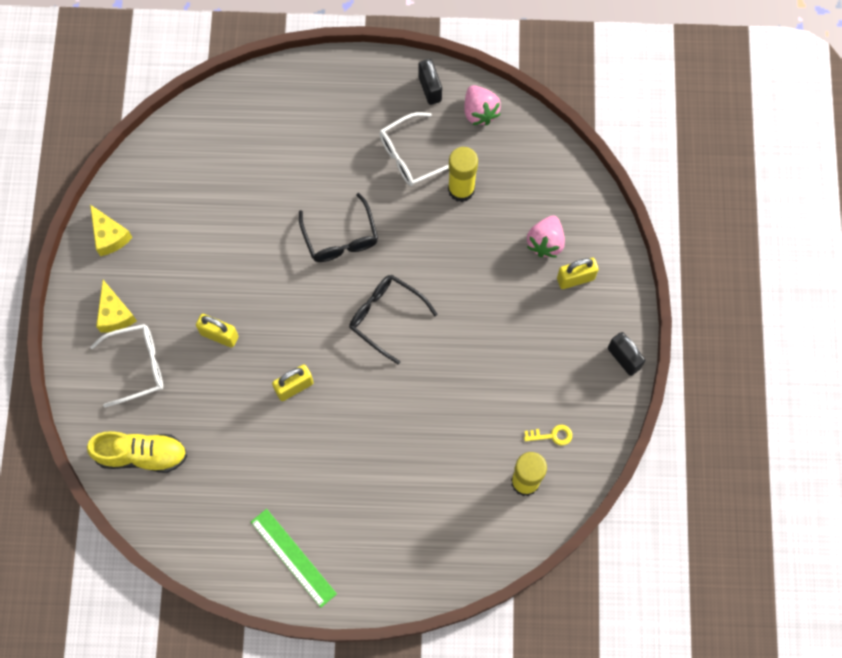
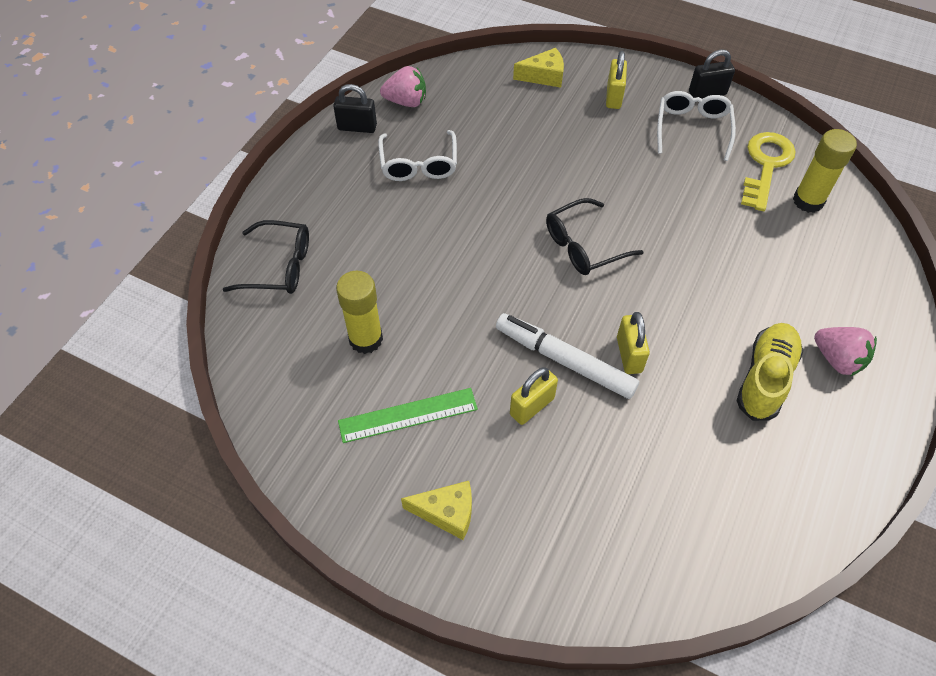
camera: 65 degrees left, 15 degrees down
yellow shoe [87,431,187,473] -> yellow shoe moved to [737,323,803,421]
yellow cheese [90,205,133,256] -> yellow cheese moved to [513,48,564,88]
white glasses [90,324,163,408] -> white glasses moved to [657,91,736,161]
green ruler [251,509,337,608] -> green ruler moved to [338,388,478,443]
black glasses [299,193,378,262] -> black glasses moved to [223,220,309,294]
yellow glue stick [448,147,478,202] -> yellow glue stick moved to [336,271,383,354]
yellow key [524,425,572,446] -> yellow key [741,132,796,211], size x2.14
pink strawberry [527,216,565,257] -> pink strawberry moved to [814,327,877,376]
none -> white marker [496,313,639,399]

